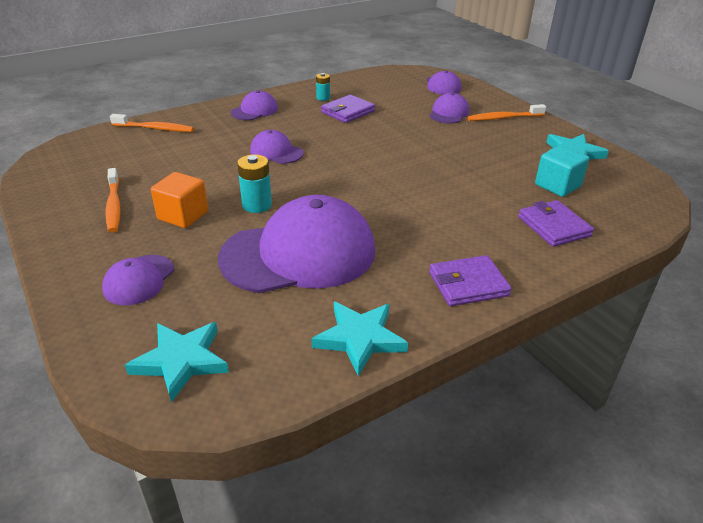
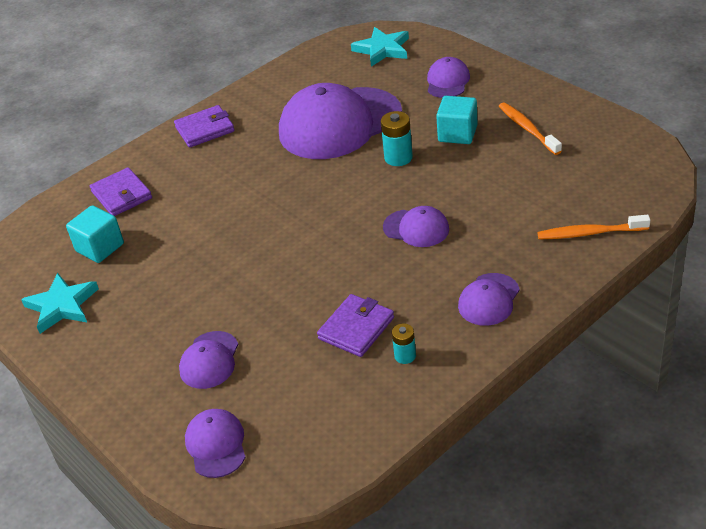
camera: 175 degrees right, 5 degrees up
orange cube [151,172,208,228] -> turquoise cube [436,96,477,144]
turquoise star [312,302,408,376] -> none
orange toothbrush [468,104,546,121] -> none

